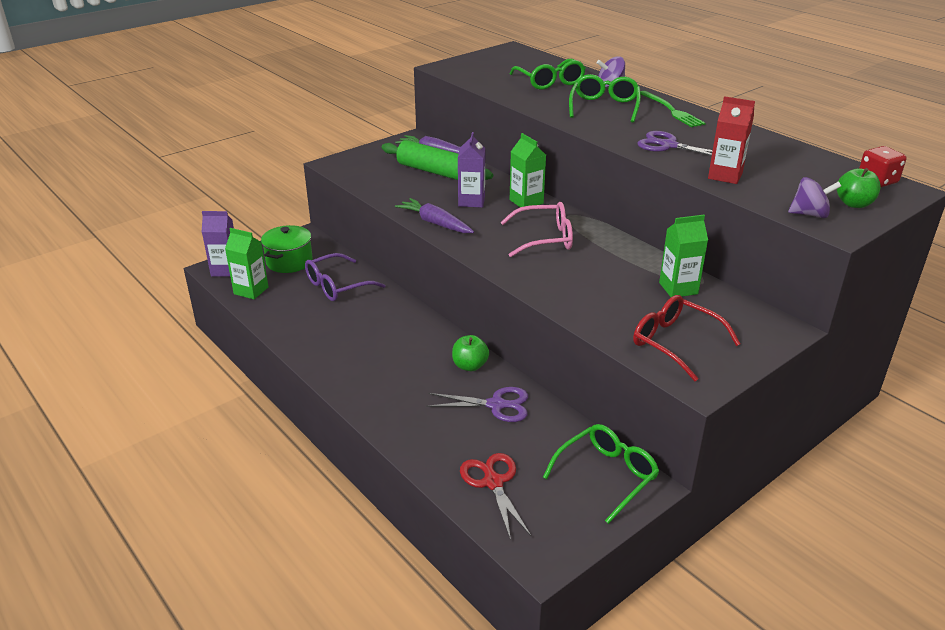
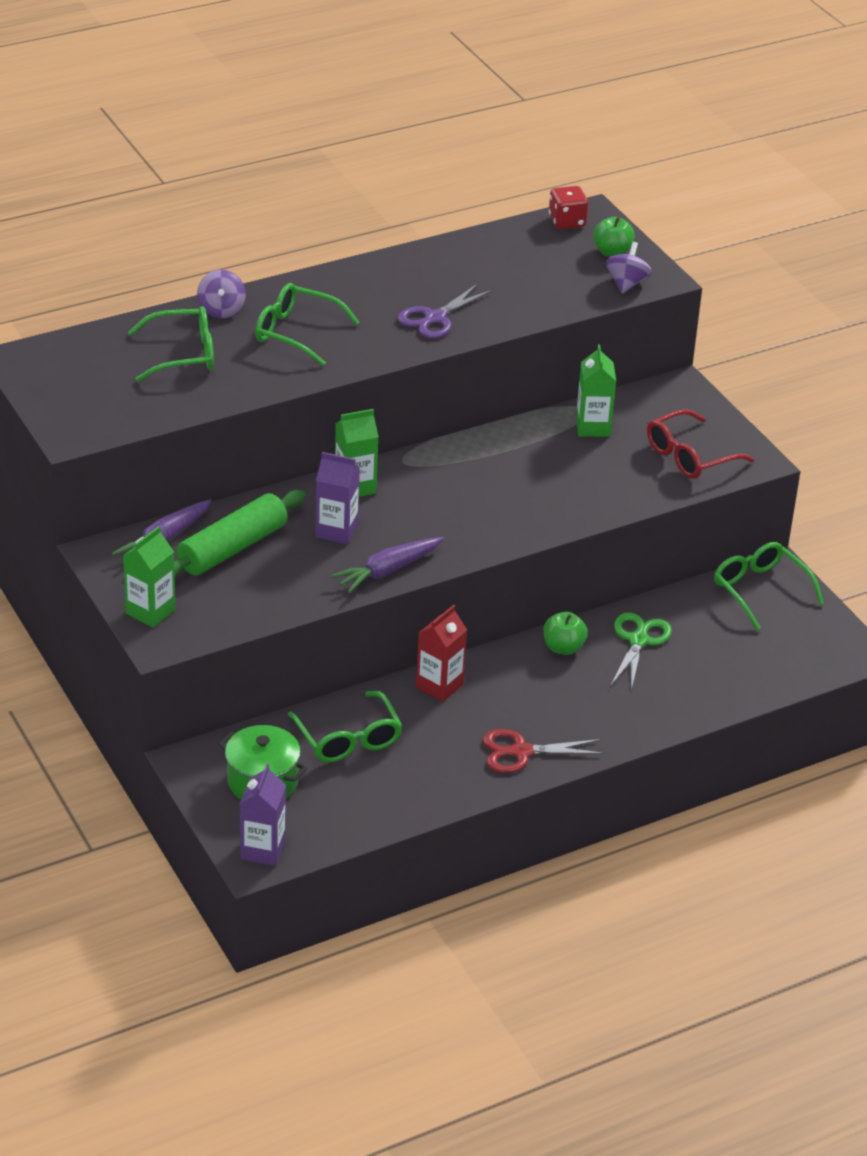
camera: 80 degrees left, 5 degrees up
green carton [225,228,268,299] -> green carton moved to [123,526,175,628]
purple glasses [305,253,386,301] -> green glasses [288,691,402,762]
purple scissors [426,387,528,422] -> green scissors [611,613,672,690]
red scissors [460,453,531,540] -> red scissors moved to [483,729,605,773]
pink glasses [500,202,573,257] -> none
green fork [640,91,706,127] -> none
red carton [708,96,755,184] -> red carton moved to [416,605,467,702]

